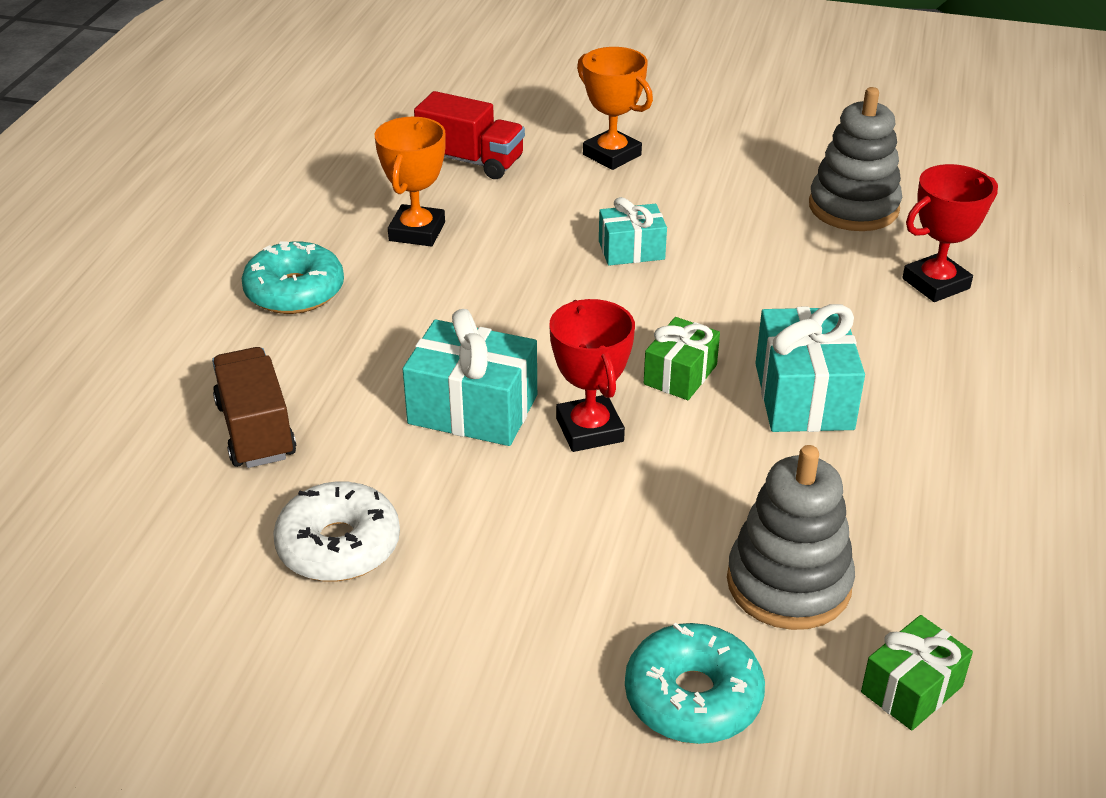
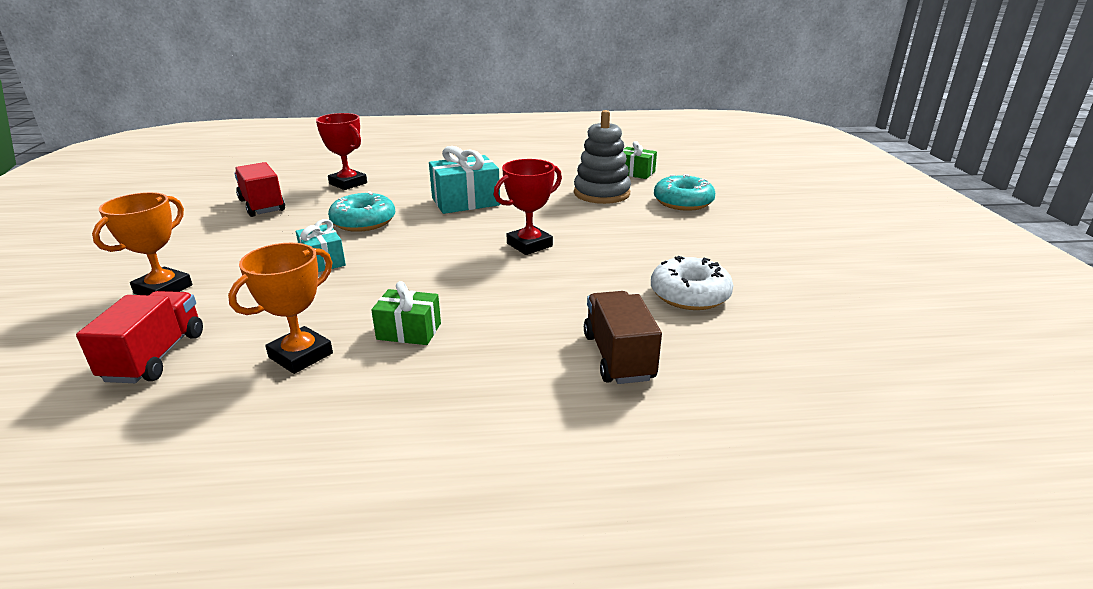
camera: 110 degrees left, 10 degrees down
brown truck [212,347,296,468] -> brown truck turned 120 degrees clockwise [584,291,662,384]
turquoise donut [242,241,344,314] -> turquoise donut moved to [328,191,395,232]
orange trophy [375,117,446,246] -> orange trophy turned 45 degrees counterclockwise [228,243,333,374]
turquoise gift [403,309,537,446] -> none
green gift [644,317,720,400] -> green gift moved to [371,281,441,345]
grey stacking toy [809,87,902,231] -> red truck [234,162,285,217]

